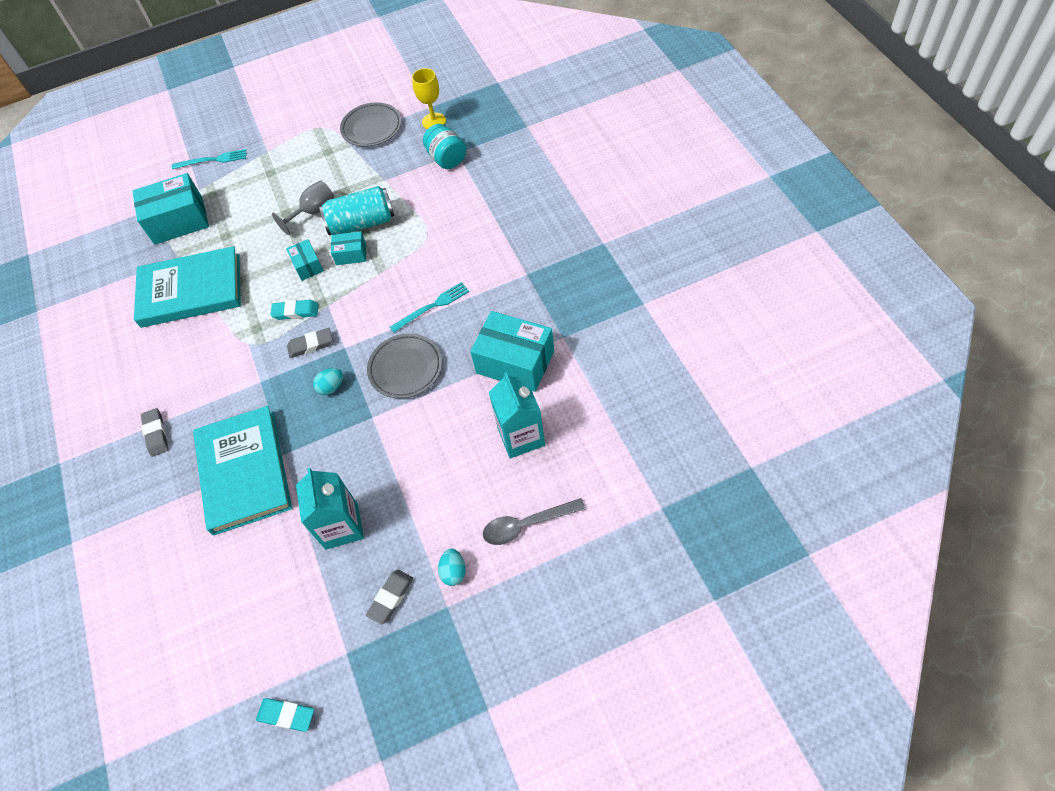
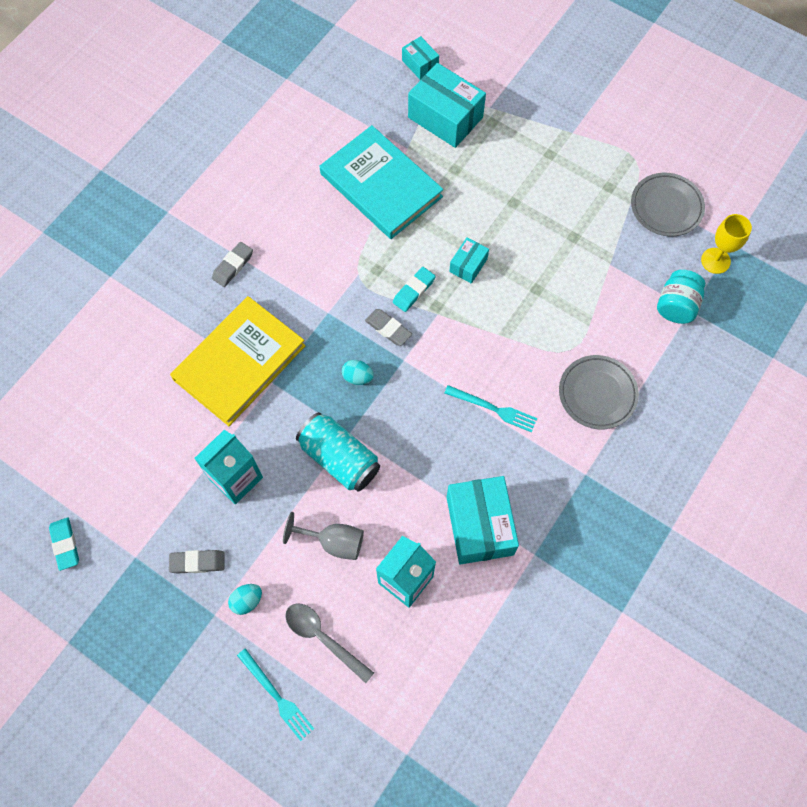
camera: 50 degrees right, 10 degrees up
turquoise fork [172,149,246,169] -> turquoise fork moved to [237,648,314,741]
turquoise book [193,406,292,535] -> yellow book [170,296,305,426]
turquoise eraser [271,300,319,320] -> turquoise eraser turned 75 degrees clockwise [393,267,436,312]
grey goblet [272,181,335,235] -> grey goblet moved to [283,512,364,560]
turquoise can [319,186,394,236] -> turquoise can moved to [296,412,380,492]
turquoise box [331,231,366,265] -> turquoise box moved to [402,36,439,80]
grey plate [367,333,442,399] -> grey plate moved to [559,355,639,429]

